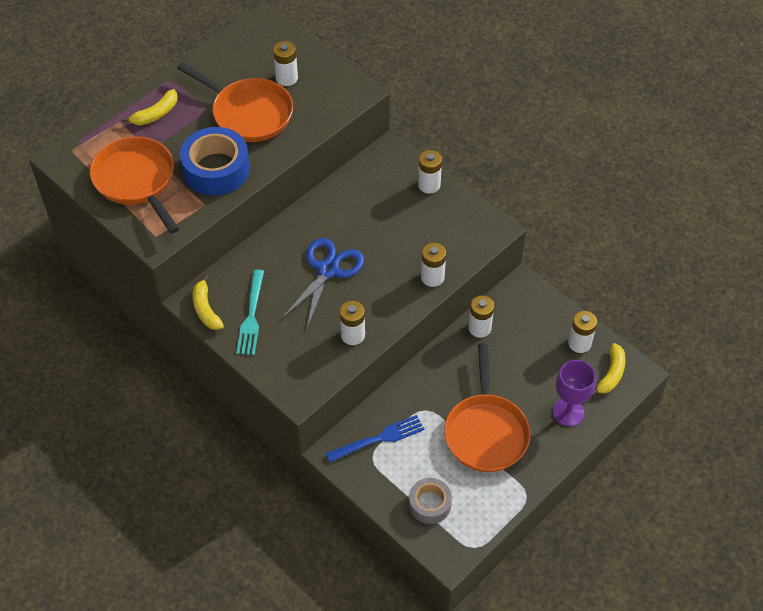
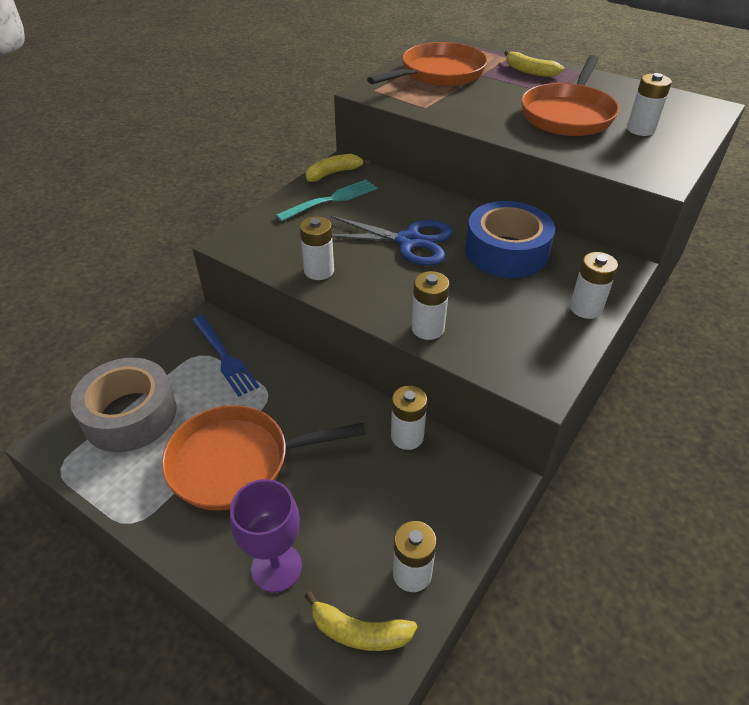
camera: 80 degrees right, 10 degrees down
blue tape [180,127,250,196] -> blue tape moved to [465,201,555,278]
turquoise fork [236,270,264,355] -> turquoise fork turned 150 degrees clockwise [276,179,377,222]
grey tape [409,478,452,524] -> grey tape [70,358,176,452], size x1.68

